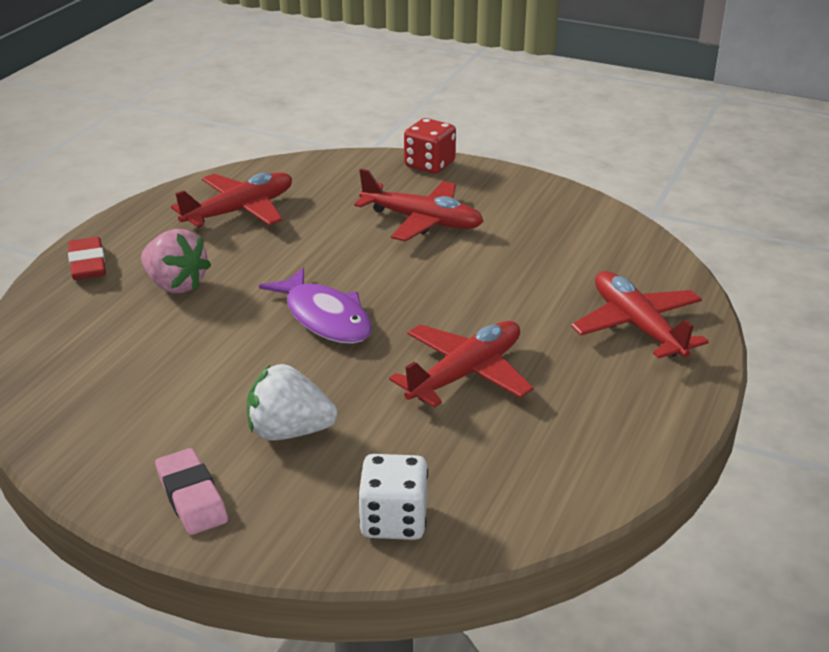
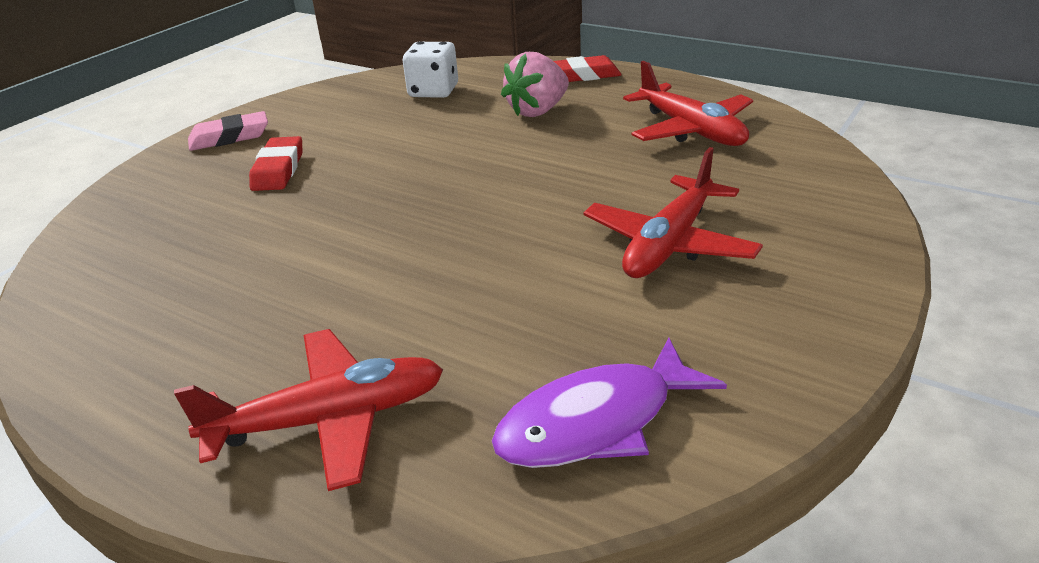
camera: 100 degrees right, 0 degrees up
white strawberry [247,364,338,440] -> red eraser [249,136,302,191]
purple fish [259,268,372,344] -> purple fish moved to [492,338,727,468]
white dice [358,454,428,540] -> white dice moved to [403,42,458,98]
red plane [389,321,534,407] -> none
red dice [404,118,456,174] -> none

